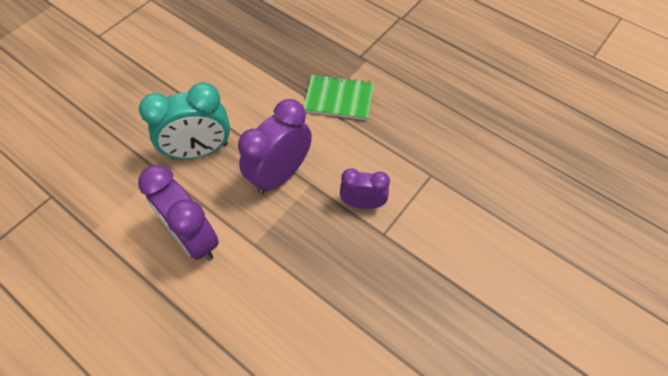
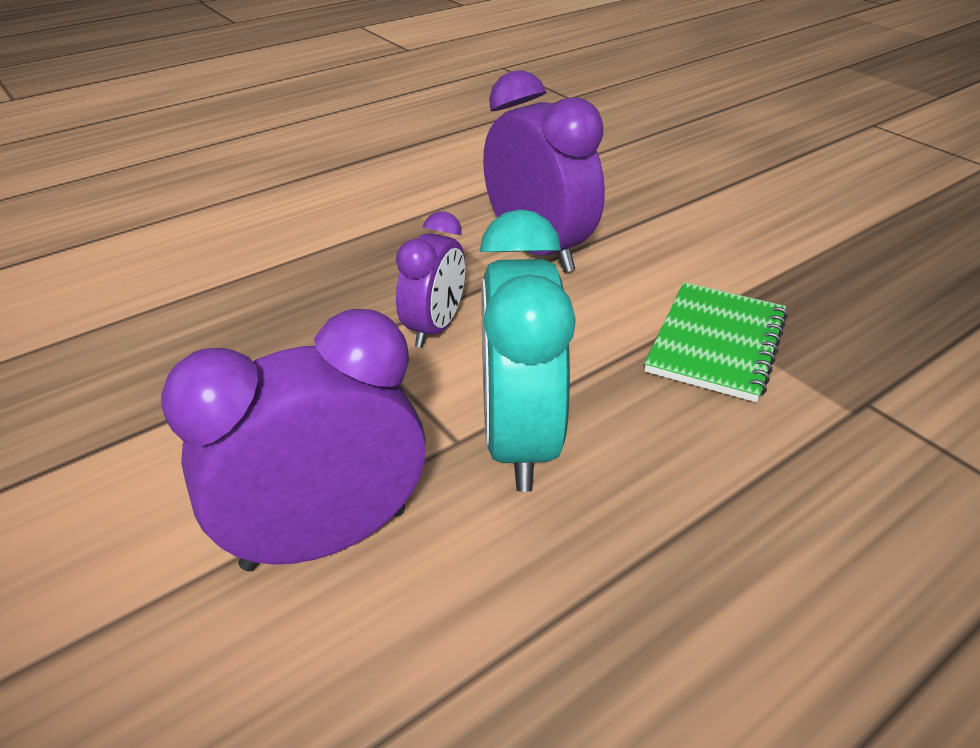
camera: 105 degrees right, 20 degrees down
purple clock [138,165,219,261] -> purple clock moved to [161,309,425,571]
turquoise clock [139,82,230,159] -> turquoise clock moved to [480,209,576,492]

